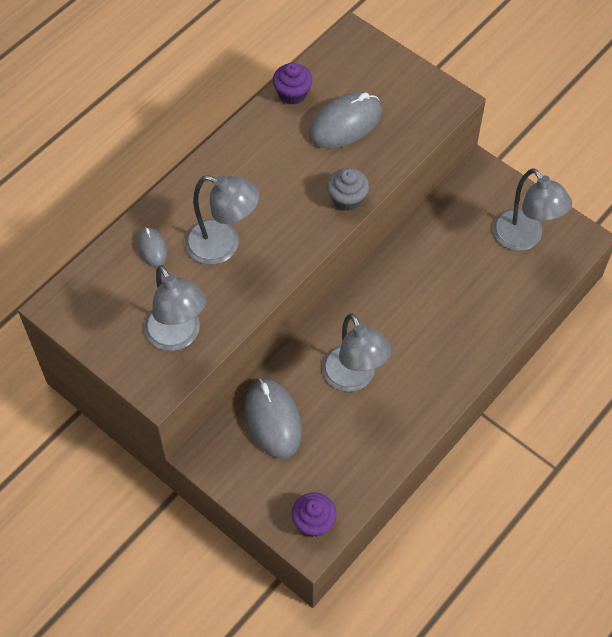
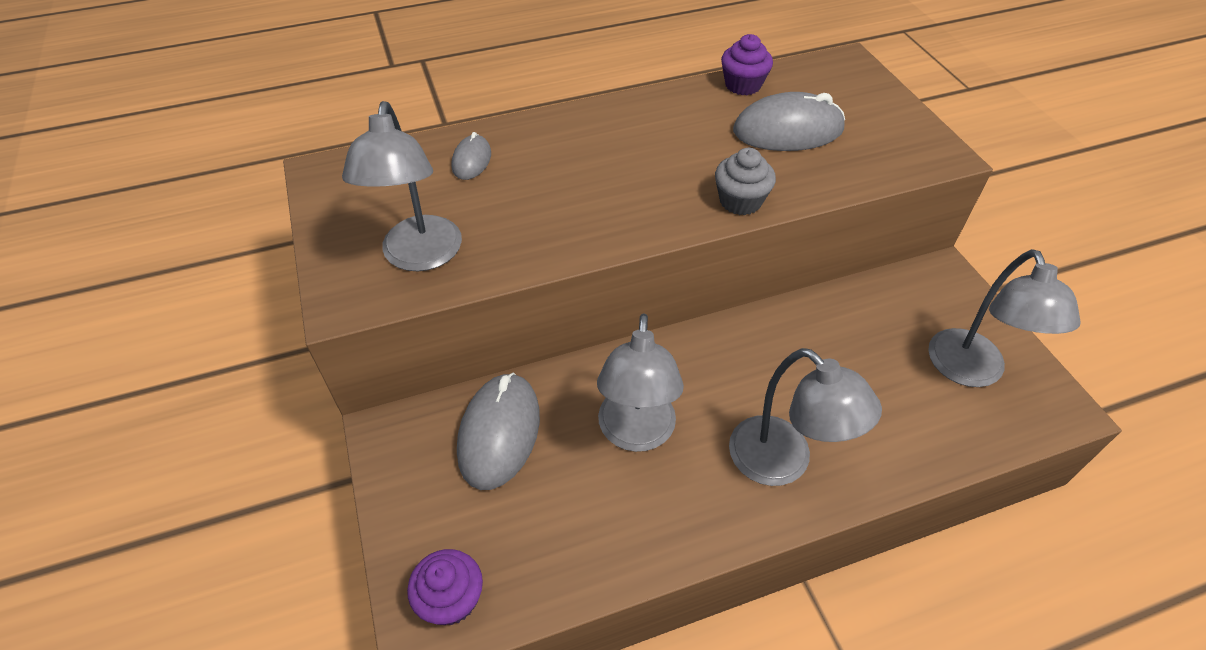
camera: 30 degrees right, 10 degrees down
grey lamp [185,175,260,265] -> grey lamp moved to [729,348,882,486]

